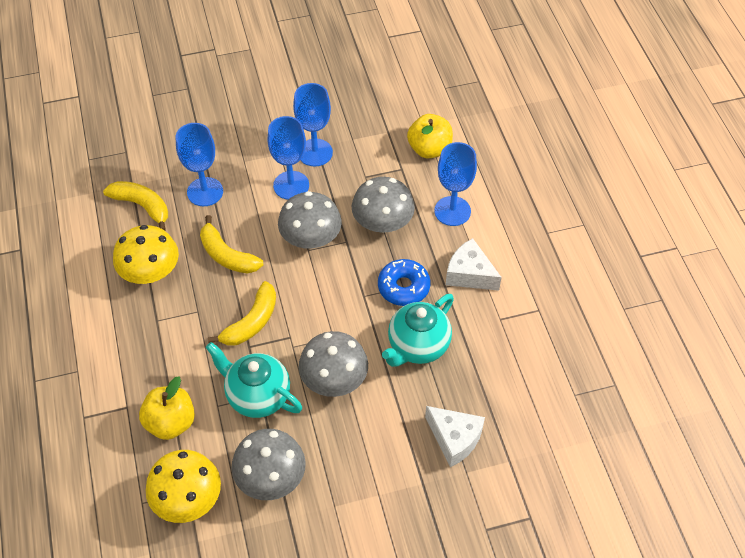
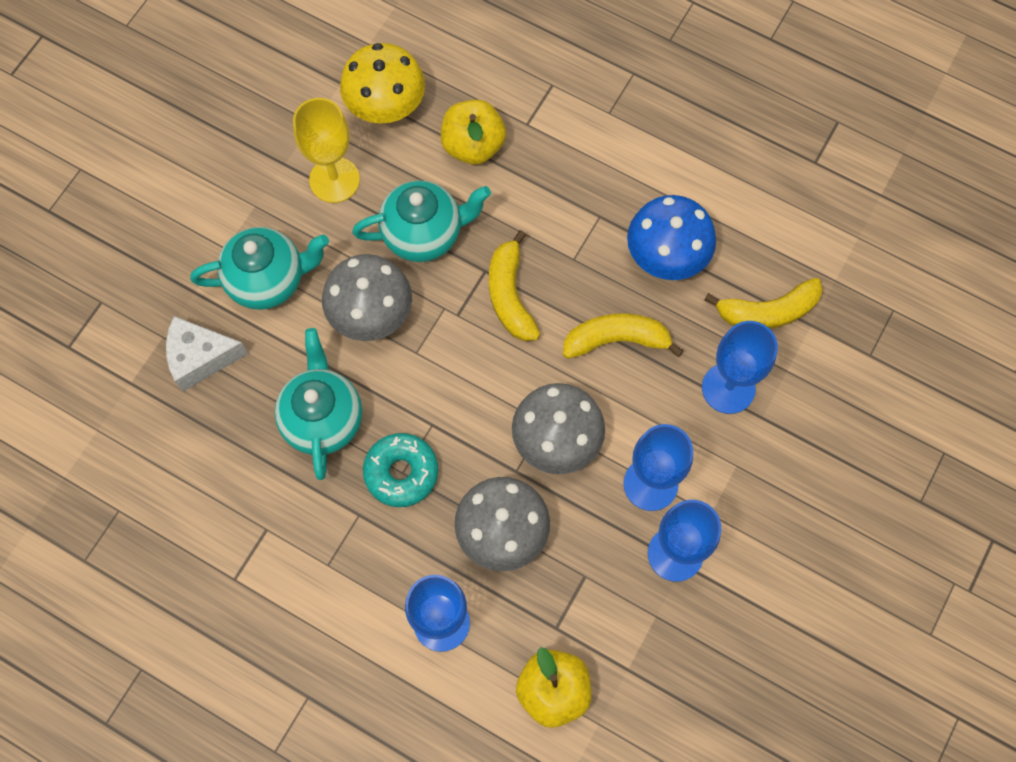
camera: 135 degrees right, 15 degrees up
yellow mushroom [113,225,179,284] -> blue mushroom [627,195,716,280]
grey mushroom [231,429,306,500] -> yellow goblet [293,98,360,203]
blue donut [378,259,431,306] -> turquoise donut [363,433,438,507]
white cheese [446,238,502,291] -> none
none -> turquoise teapot [190,227,329,310]

